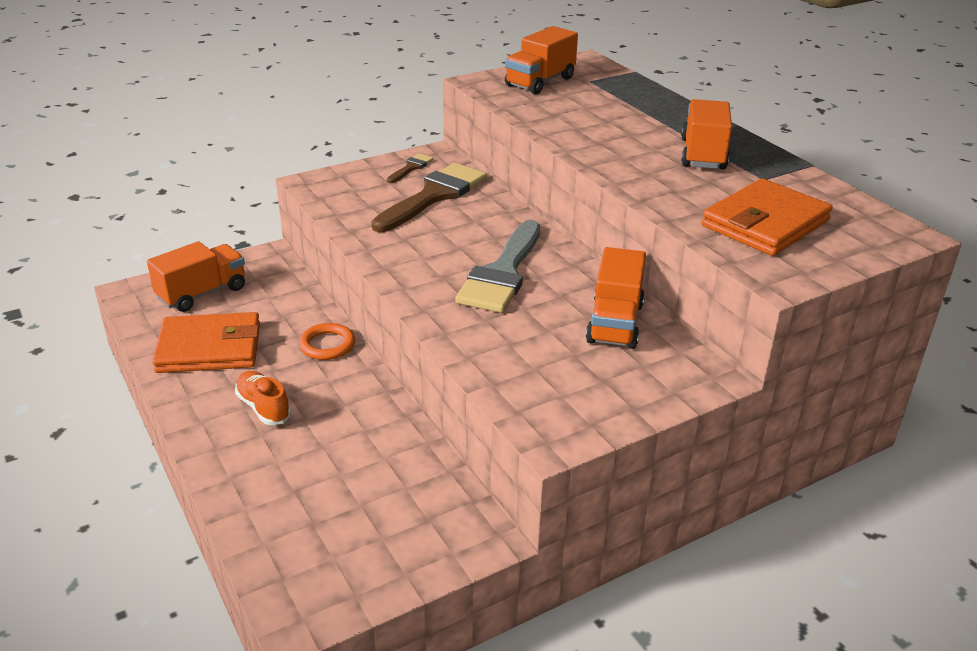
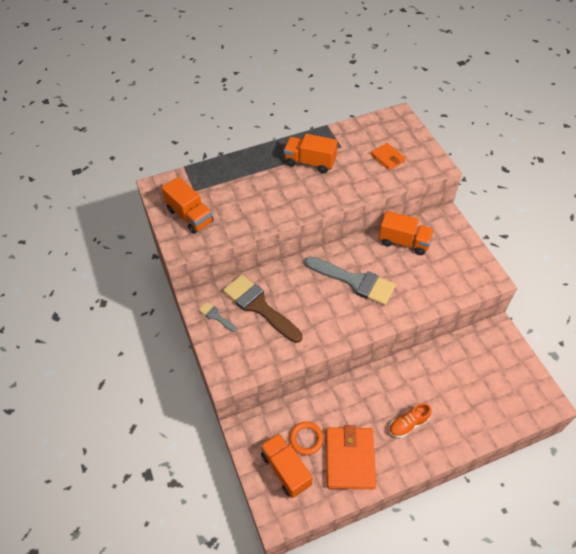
camera: 80 degrees left, 20 degrees up
orange ring [299,323,355,360] -> orange ring moved to [289,422,324,455]
brown brush [387,153,434,183] -> grey brush [199,302,237,332]
orange wallet [702,178,833,256] -> orange wallet [371,143,406,170], size x0.55

